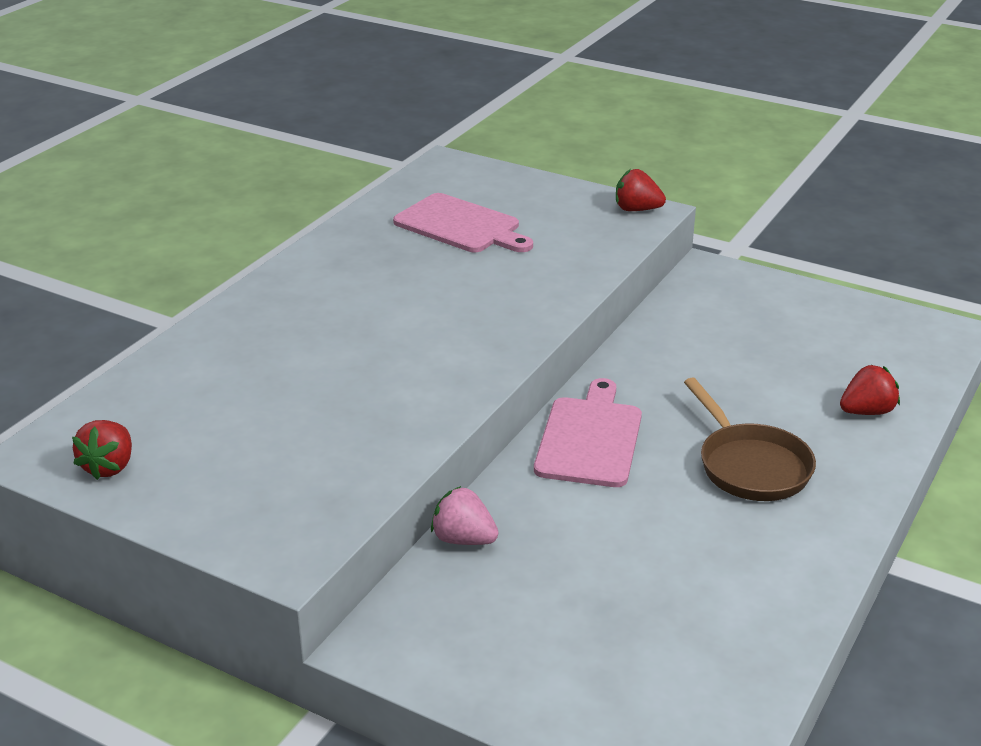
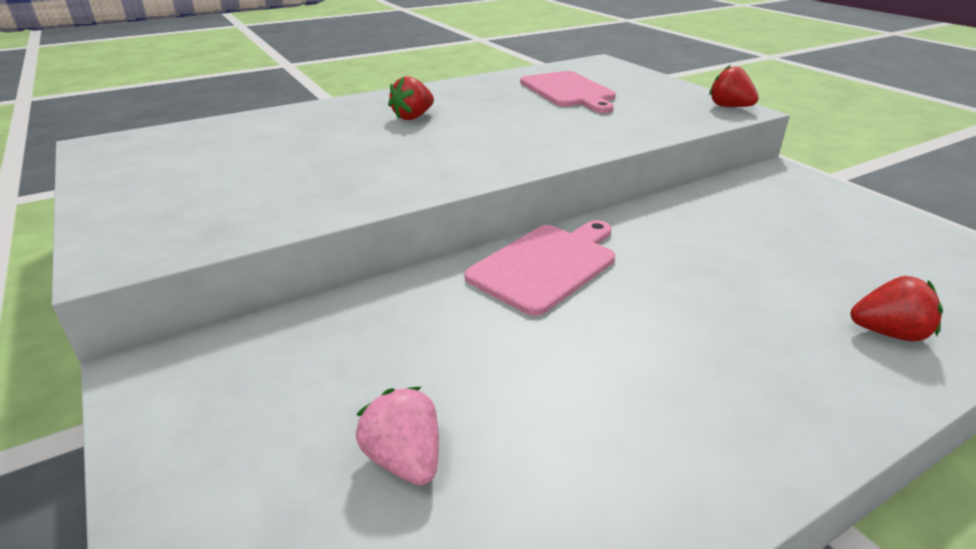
camera: 30 degrees right, 0 degrees up
red strawberry [72,420,132,480] -> red strawberry moved to [388,76,434,120]
pink strawberry [431,486,499,545] -> pink strawberry moved to [356,387,439,485]
brown pan [684,378,816,501] -> none

